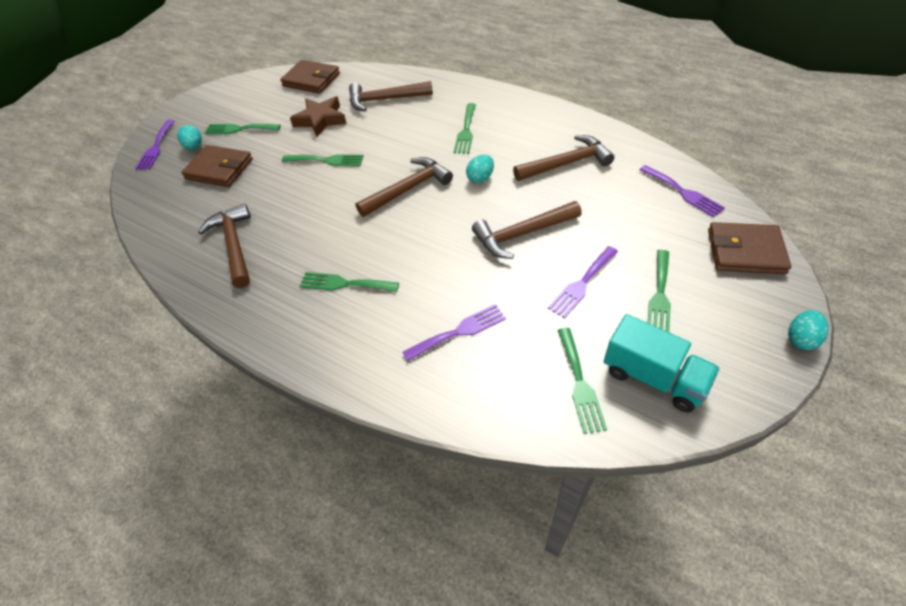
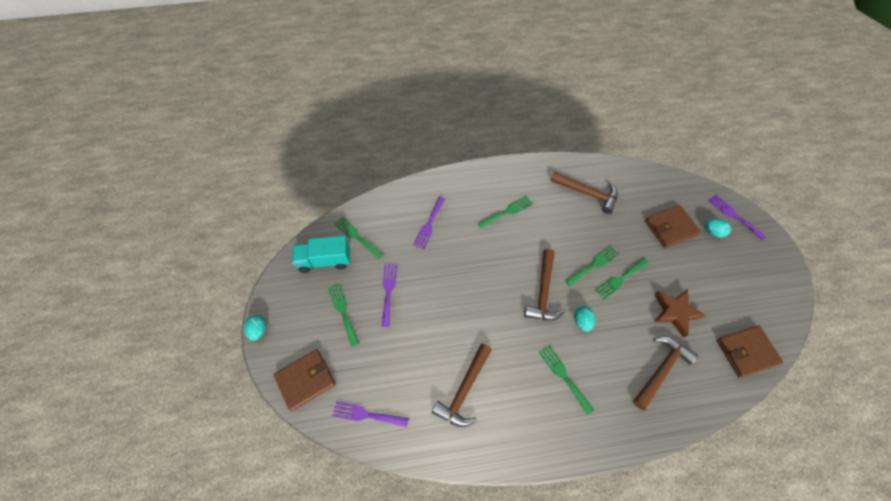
camera: 135 degrees right, 10 degrees up
green fork [205,124,281,134] -> green fork moved to [565,245,619,287]
turquoise egg [466,155,494,183] -> turquoise egg moved to [574,306,595,332]
brown hammer [472,201,582,259] -> none

